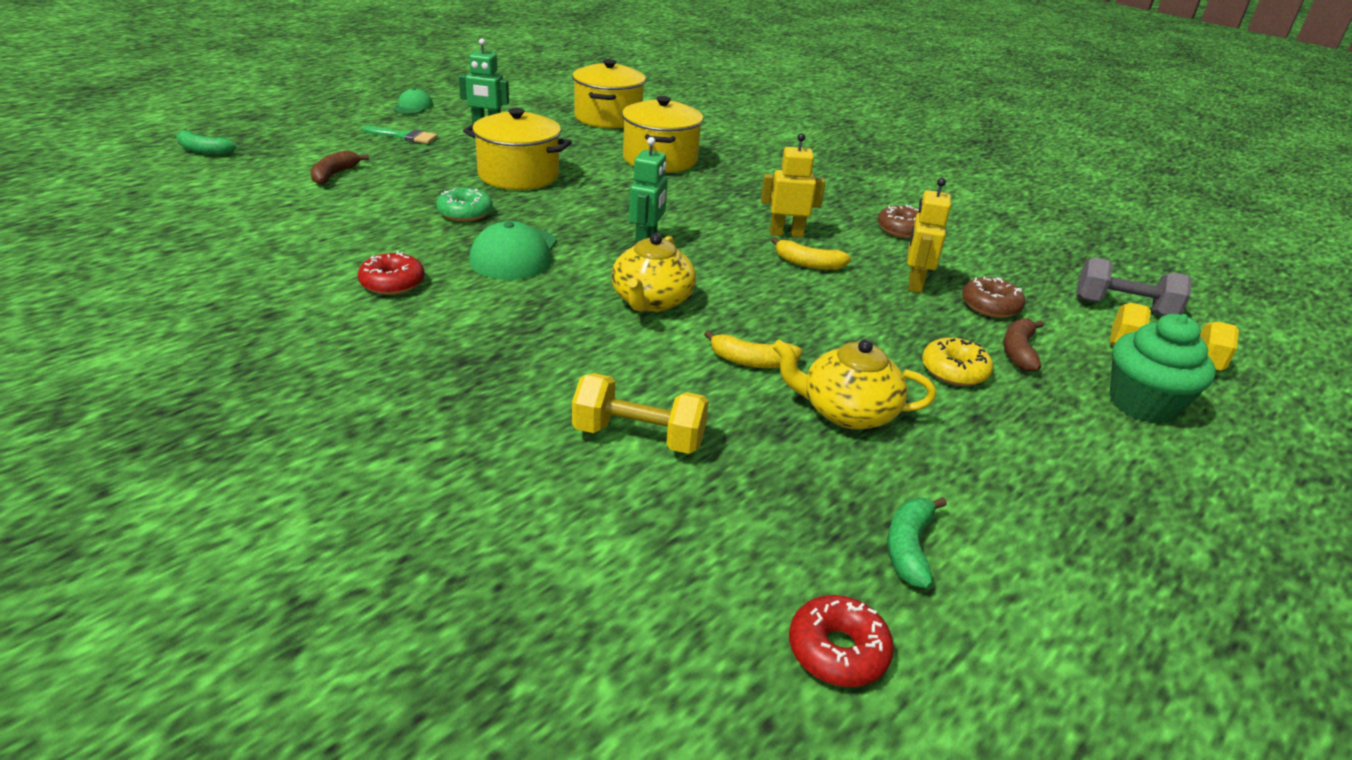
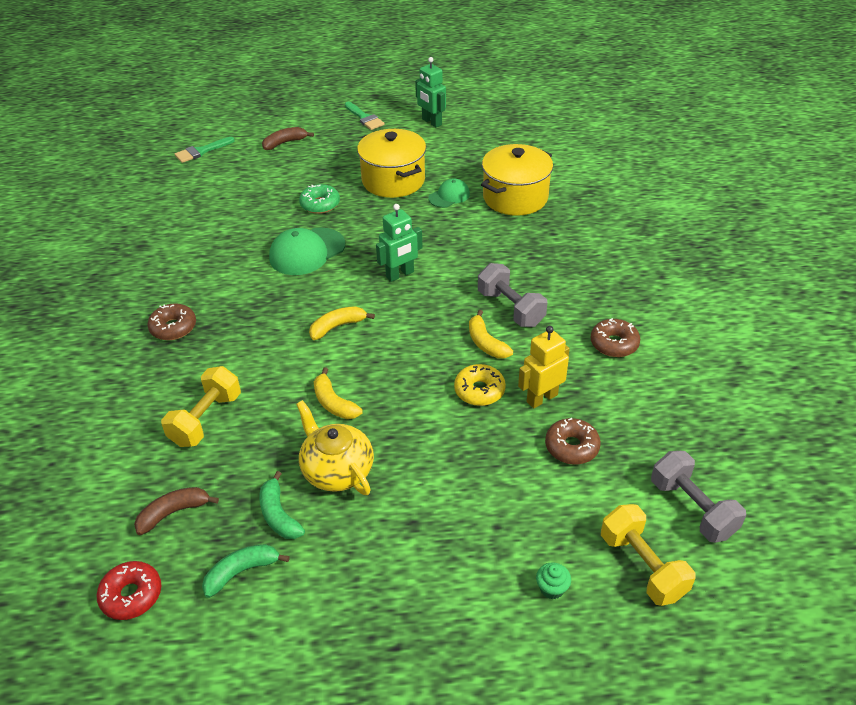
camera: 45 degrees right, 10 degrees up
green banana [176,129,237,156] -> green banana moved to [259,471,305,539]
red donut [358,251,425,295] -> none
green cap [393,88,433,114] -> green cap moved to [429,178,470,208]
yellow pot [572,59,646,128] -> none
yellow dumbbell [572,373,709,454] -> yellow dumbbell turned 60 degrees clockwise [161,366,241,447]
yellow teapot [611,233,696,312] -> yellow banana [309,306,375,340]
yellow robot [761,133,825,238] -> grey dumbbell [478,263,547,327]
yellow donut [922,338,993,386] -> yellow donut moved to [454,364,506,406]
brown banana [1003,318,1044,372] -> brown banana moved to [134,487,219,535]
green cupcake [1110,314,1216,424] -> green cupcake [536,562,571,599], size x0.43
none -> brown donut [147,303,196,340]
none -> green brush [175,137,235,163]

